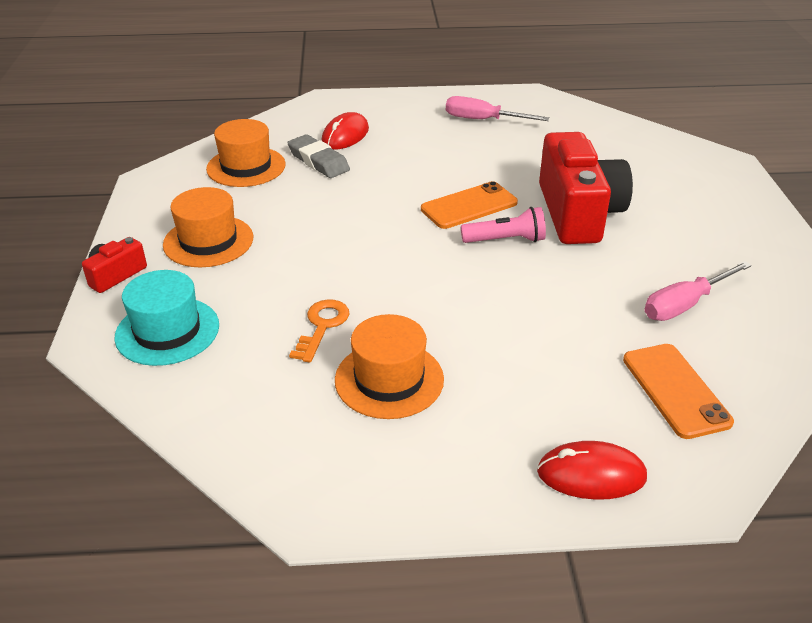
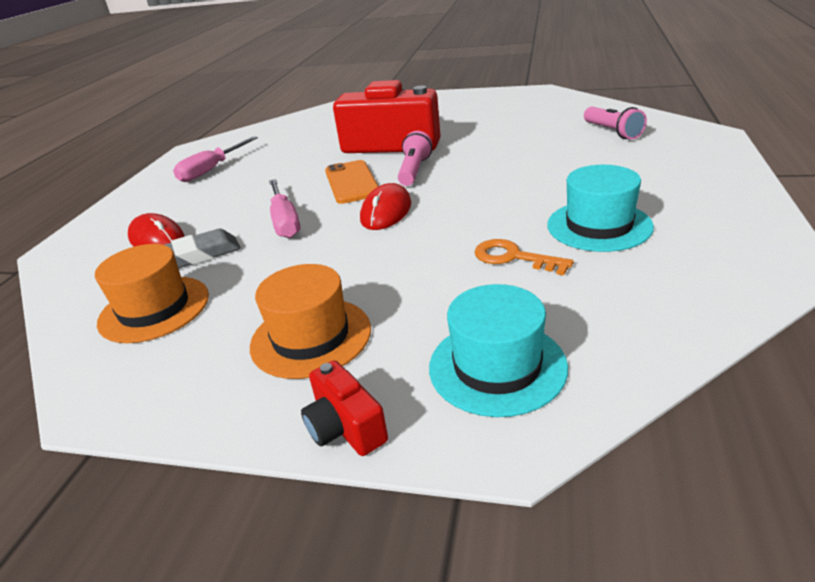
camera: 70 degrees left, 5 degrees down
orange hat [335,314,444,419] -> turquoise hat [547,165,654,252]
red mouse [537,441,647,500] -> red mouse moved to [360,183,411,230]
orange phone [623,344,734,439] -> pink flashlight [584,107,647,139]
pink screwdriver [644,261,752,321] -> pink screwdriver moved to [269,179,300,238]

